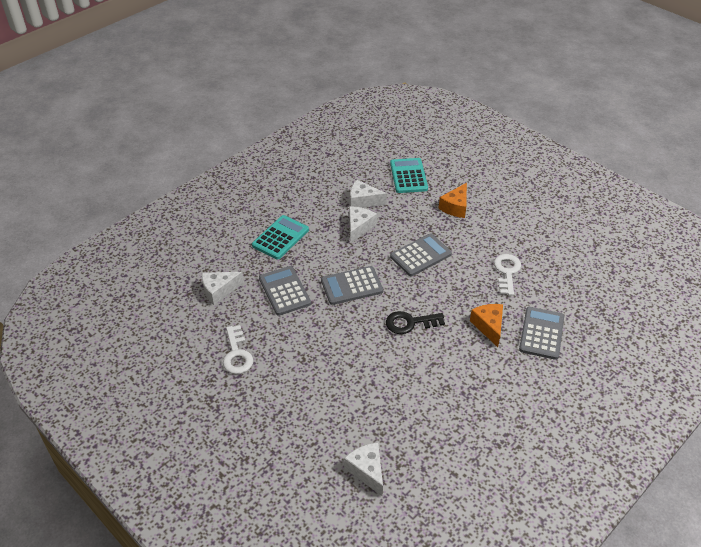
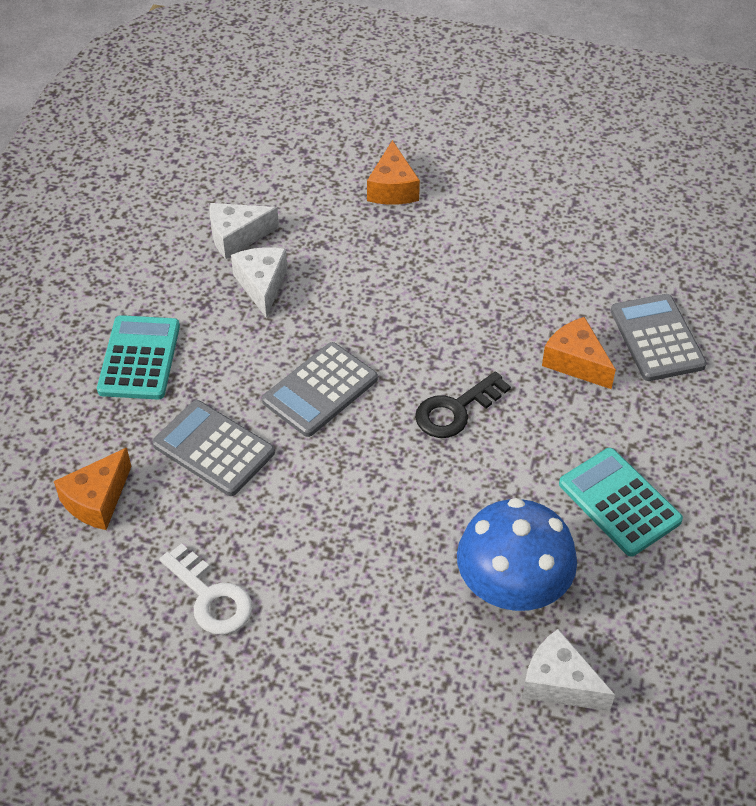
camera: 30 degrees left, 5 degrees up
white cheese [202,272,244,305] -> orange cheese [54,447,132,530]
turquoise calculator [390,158,428,193] -> turquoise calculator moved to [559,448,683,556]
grey calculator [390,234,452,276] -> none
white key [494,254,521,296] -> none
none -> blue mushroom [457,498,577,611]

